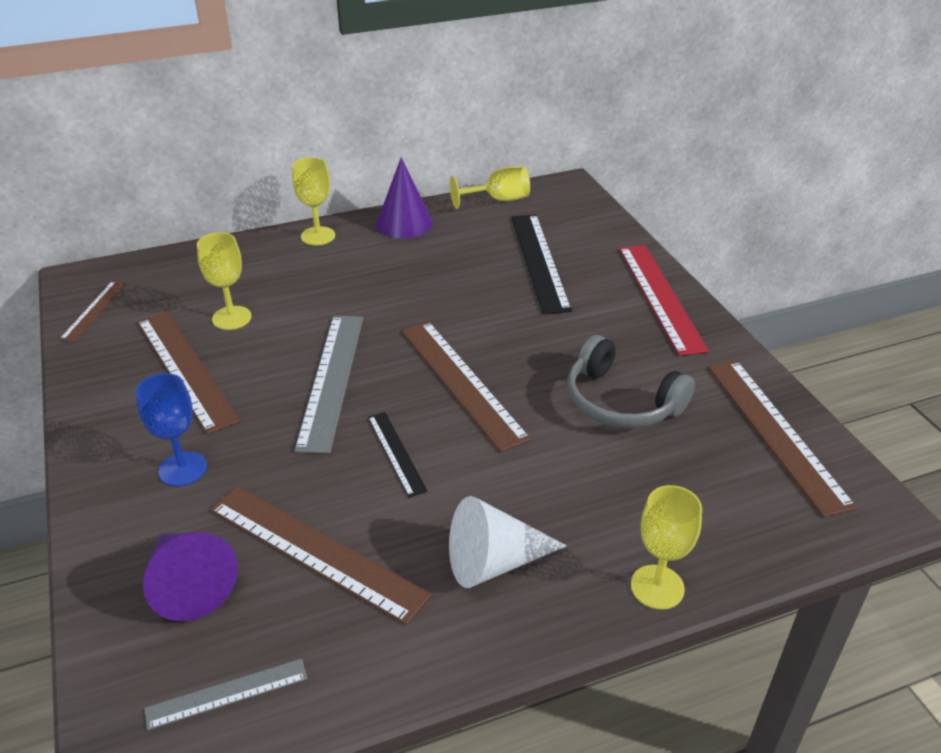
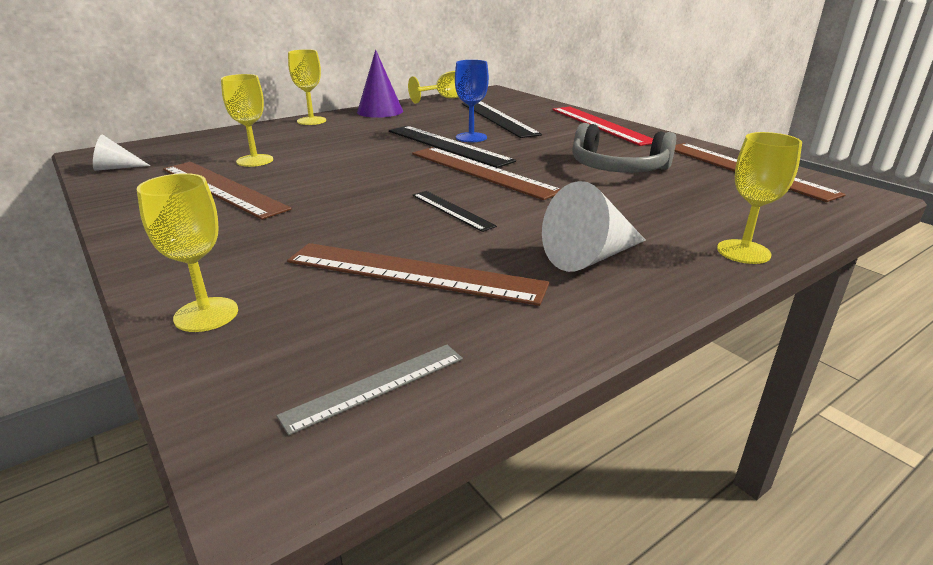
camera: 15 degrees left, 10 degrees down
brown ruler [59,281,126,342] -> white cone [93,134,151,171]
blue goblet [136,373,207,486] -> blue goblet moved to [455,60,489,142]
purple cone [143,532,238,621] -> none
grey ruler [294,316,363,454] -> none
none -> yellow goblet [137,173,238,332]
none -> black ruler [389,126,516,168]

